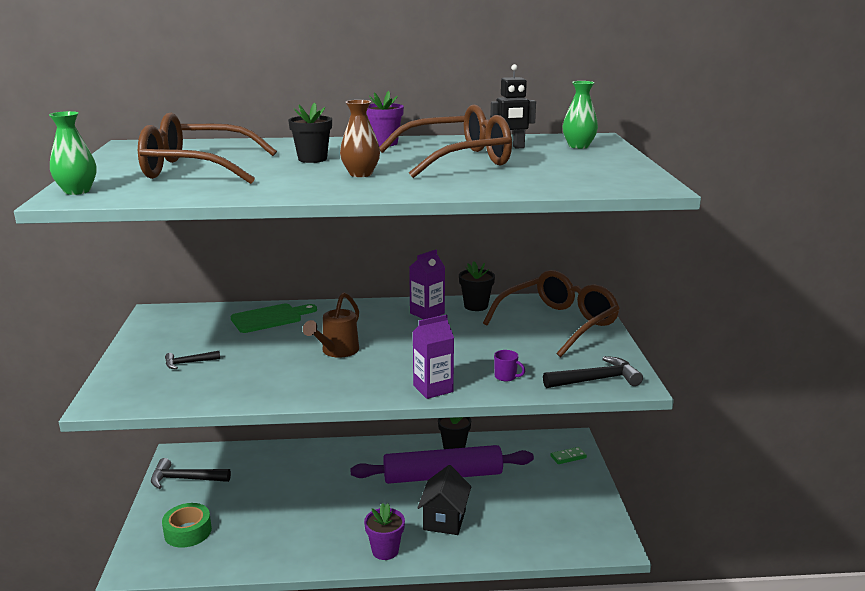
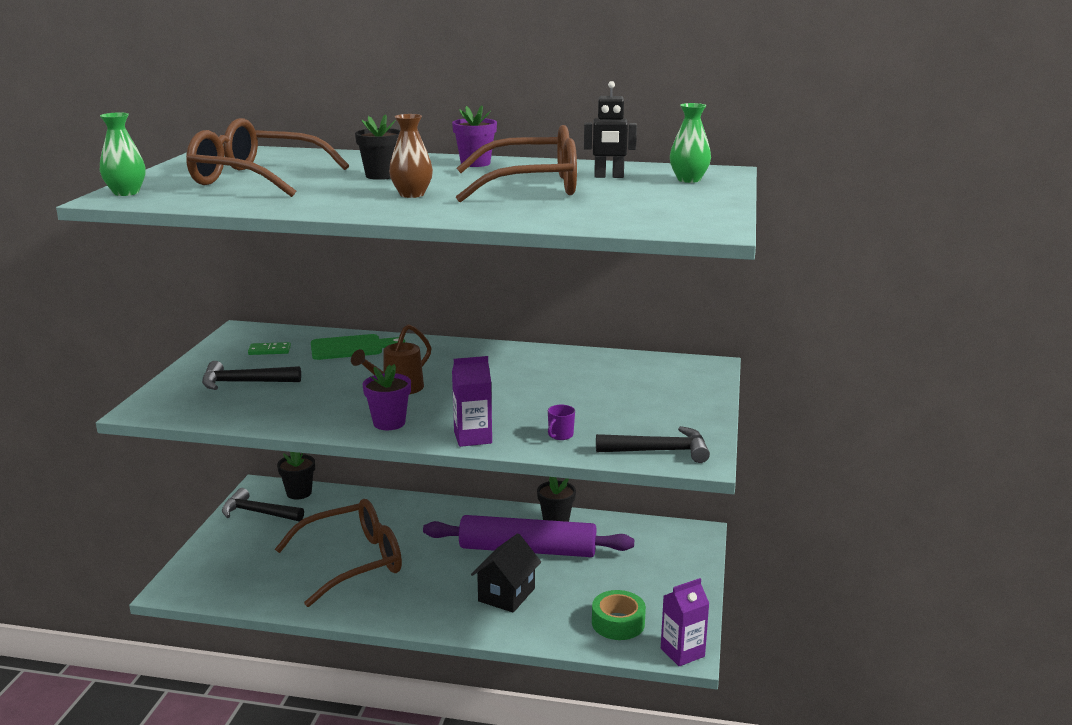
camera: 15 degrees right, 0 degrees up
green tape [162,503,212,548] -> green tape moved to [592,590,646,640]
black hammer [165,351,220,369] -> black hammer [202,361,301,390], size x1.72
purple flower pot [364,503,405,560] -> purple flower pot moved to [363,364,411,430]
purple carton [409,250,445,319] -> purple carton moved to [661,578,709,666]
black flower pot [459,261,495,311] -> black flower pot moved to [277,452,315,499]
brown glasses [483,270,620,357] -> brown glasses moved to [275,499,402,607]
purple mug [494,350,525,382] -> purple mug turned 75 degrees clockwise [548,405,575,440]
green domino [550,447,587,464] -> green domino moved to [248,342,291,355]

